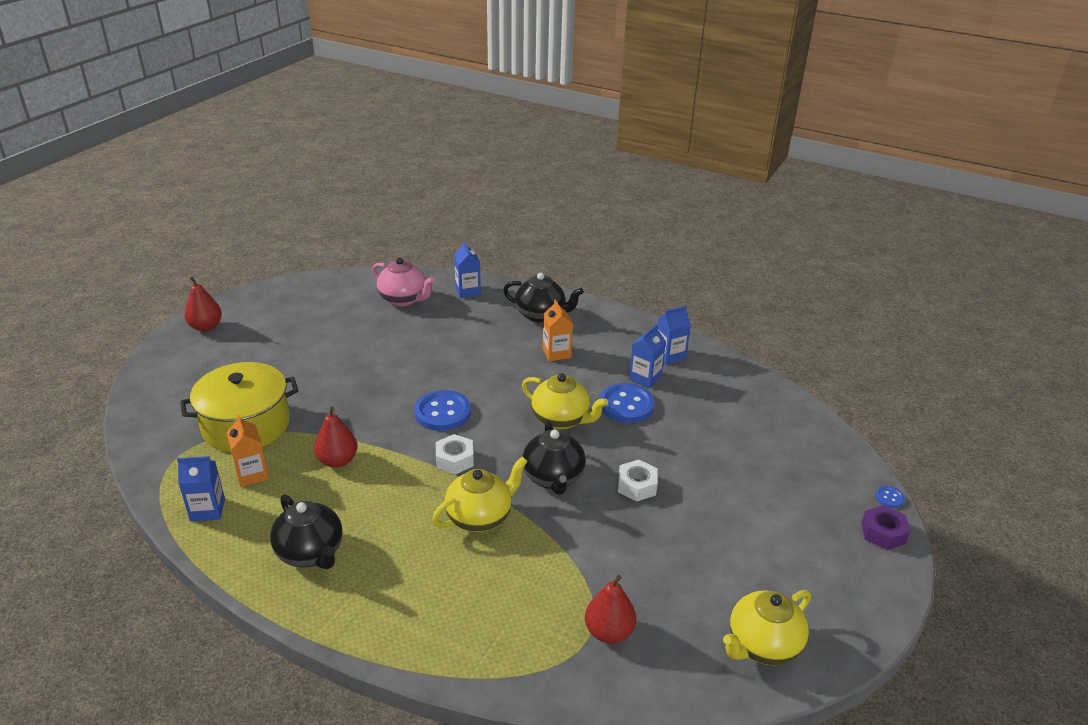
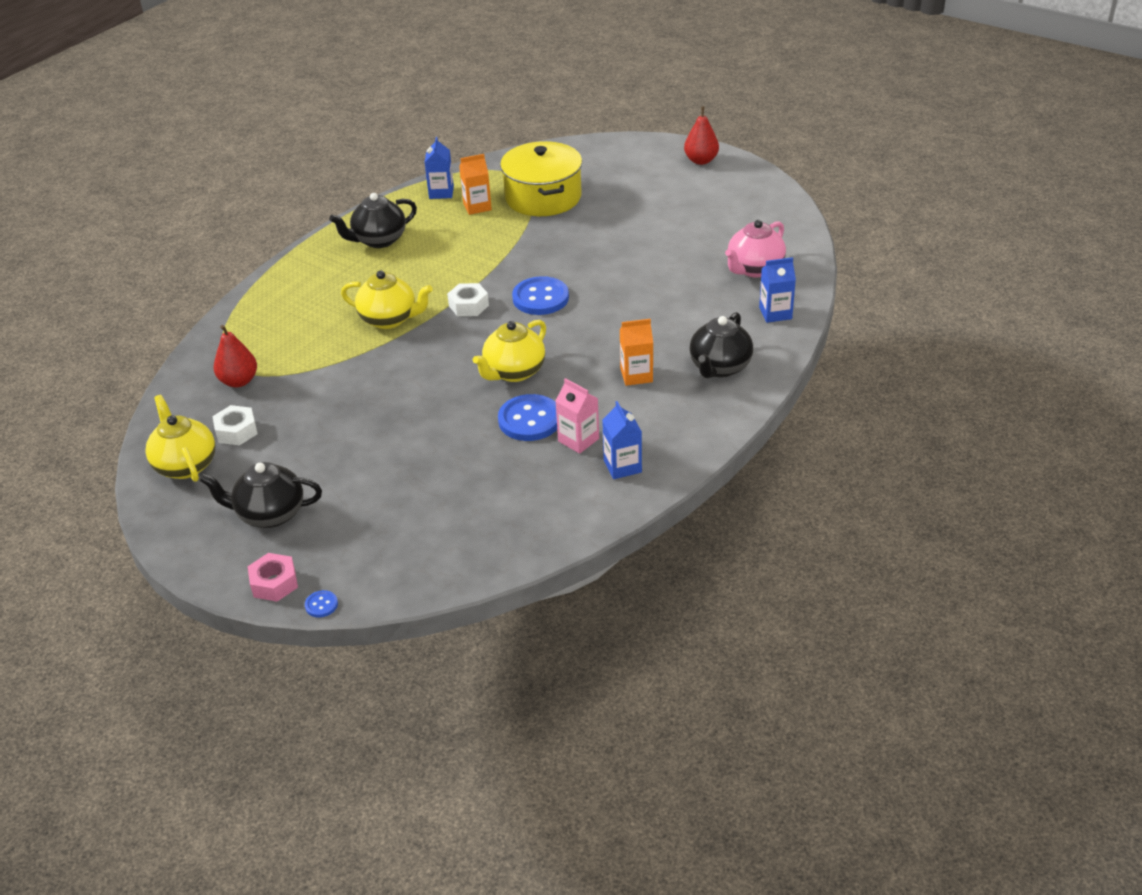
camera: 100 degrees right, 5 degrees up
red pear [314,407,358,468] -> none
yellow teapot [432,457,528,532] -> yellow teapot turned 45 degrees counterclockwise [341,270,433,329]
black teapot [522,420,586,495] -> black teapot moved to [199,462,322,528]
white nut [618,459,658,501] -> white nut moved to [212,405,258,445]
blue carton [629,324,666,388] -> pink carton [556,378,599,454]
purple nut [861,505,910,550] -> pink nut [248,553,298,602]

